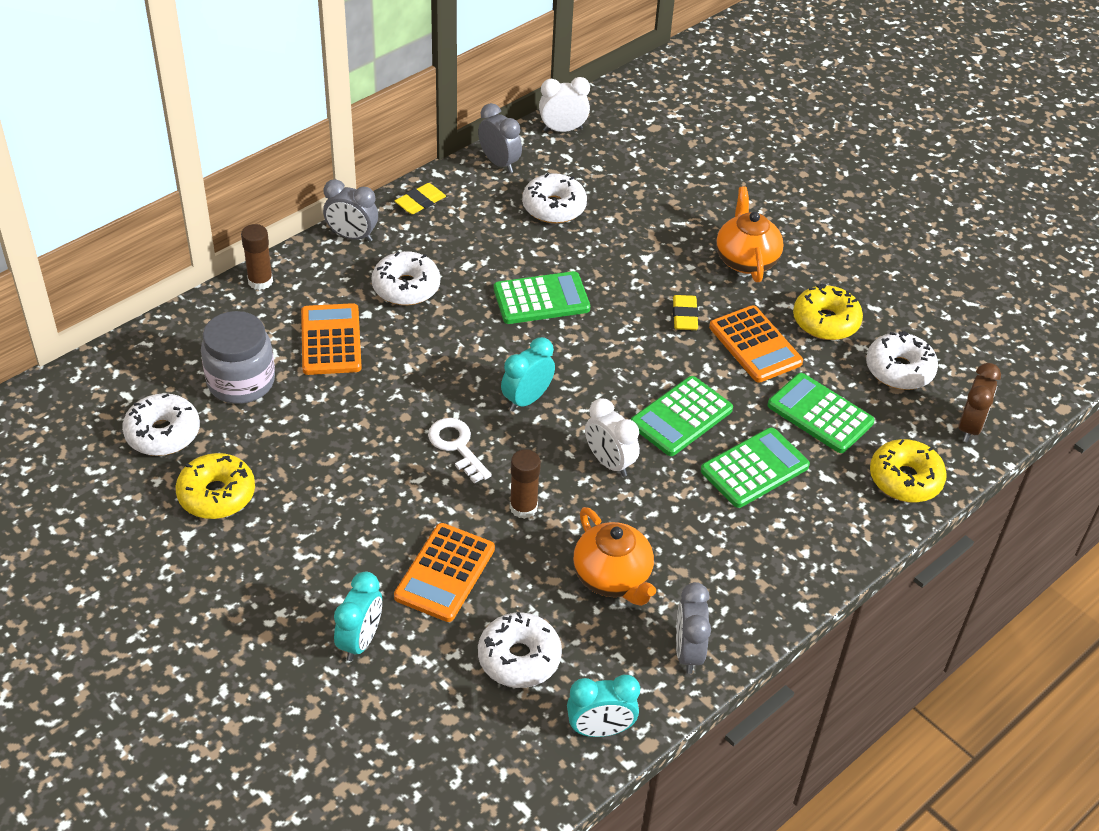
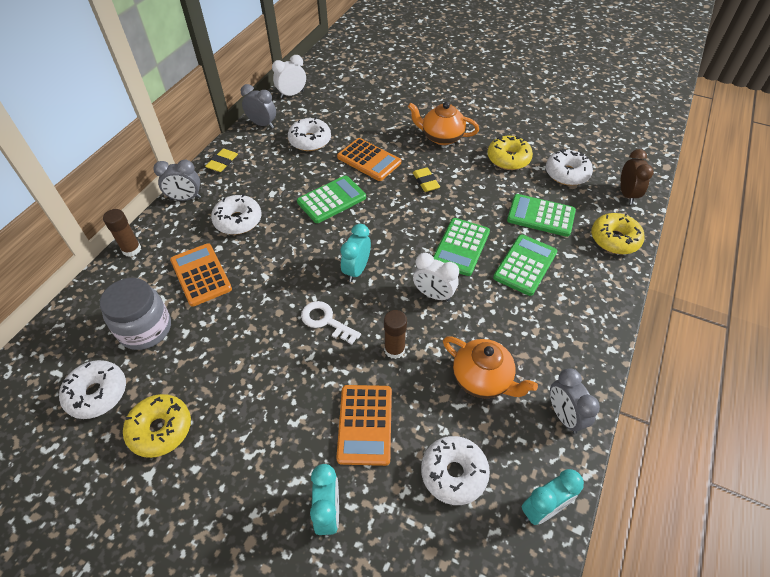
camera: 20 degrees left, 5 degrees up
orange calculator [709,305,803,383] -> orange calculator moved to [337,138,401,181]
orange teapot [716,186,784,282] -> orange teapot turned 45 degrees counterclockwise [408,102,479,145]

